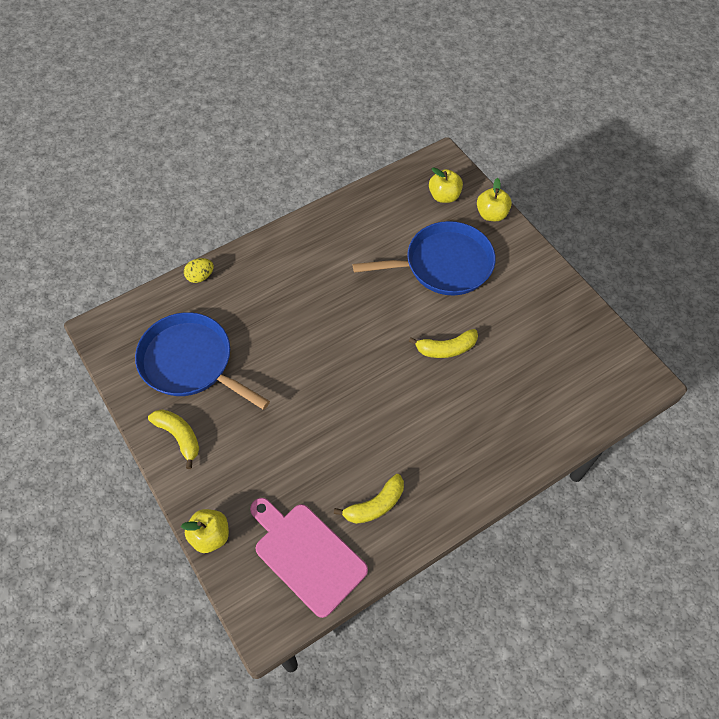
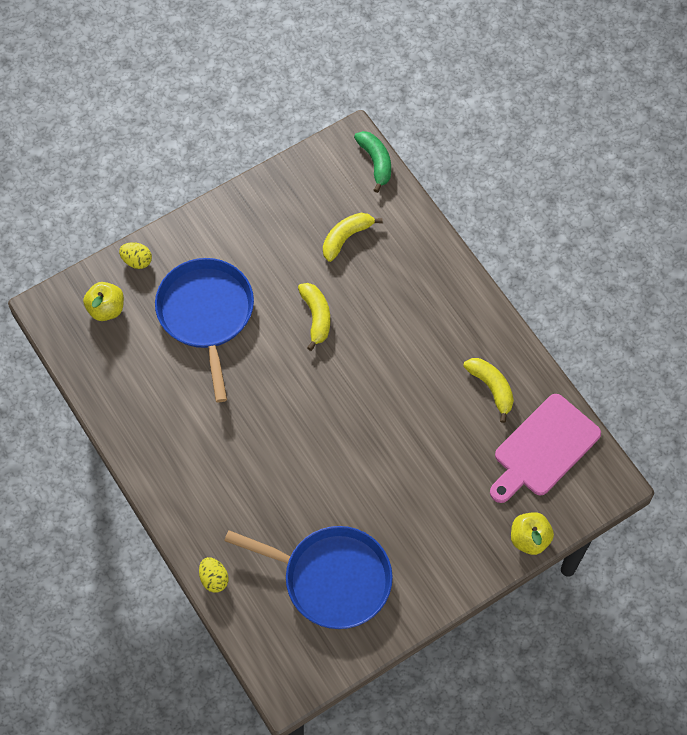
camera: 90 degrees left, 5 degrees up
blue pan [135,312,270,410] -> blue pan turned 105 degrees counterclockwise [224,526,393,629]
yellow banana [148,409,199,469] -> yellow banana moved to [323,213,383,262]
yellow apple [477,178,512,221] -> yellow egg [119,242,152,269]
none -> green banana [354,131,391,193]

